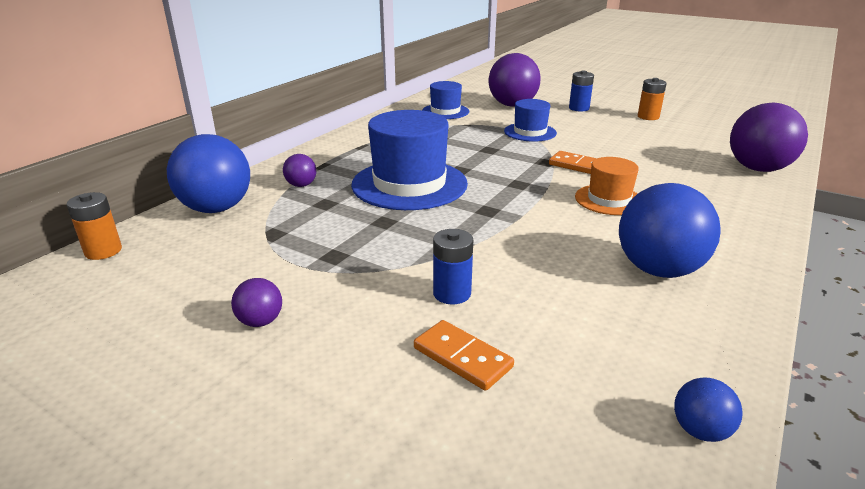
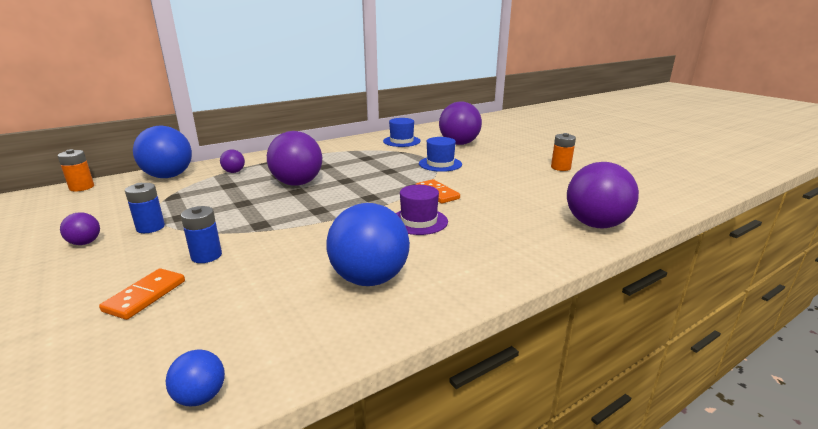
camera: 25 degrees right, 5 degrees down
blue hat [351,110,468,210] -> purple ball [267,131,322,186]
orange domino [414,320,514,391] -> orange domino turned 45 degrees clockwise [99,268,185,320]
blue battery [569,71,594,112] -> blue battery moved to [125,183,165,233]
orange hat [575,157,639,215] -> purple hat [396,185,448,235]

